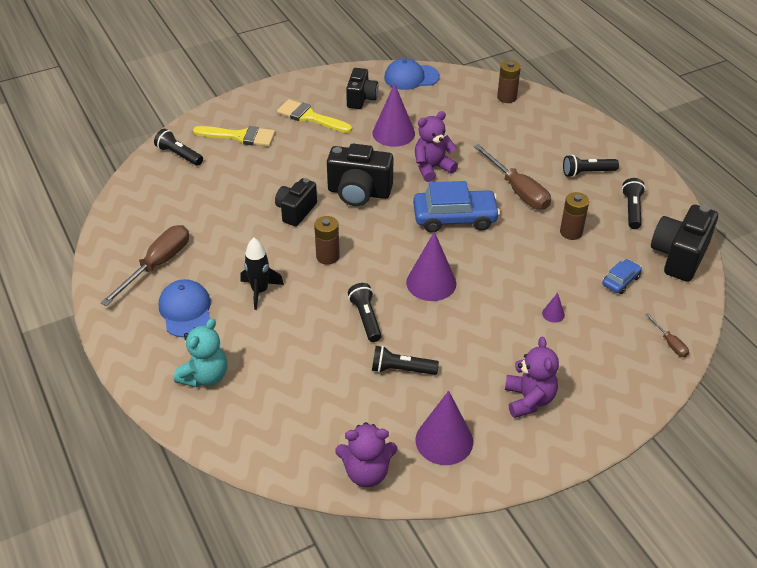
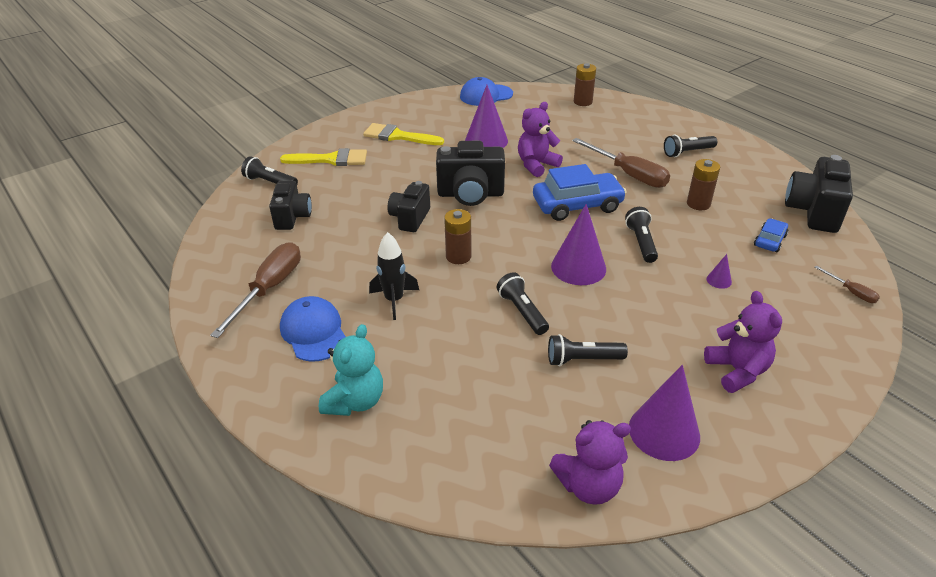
camera: 10 degrees left, 5 degrees down
black camera [346,68,378,109] -> black camera moved to [269,181,312,230]
black flashlight [622,178,645,229] -> black flashlight moved to [625,207,658,263]

